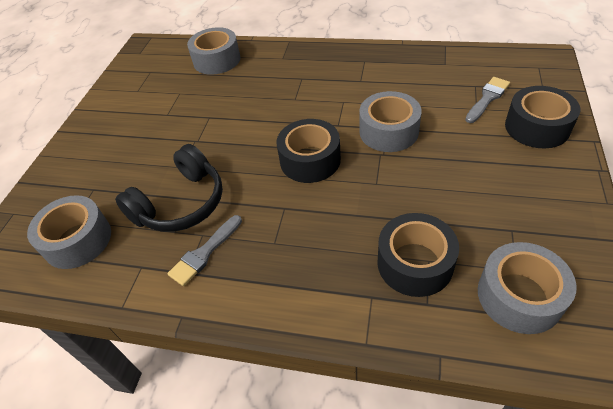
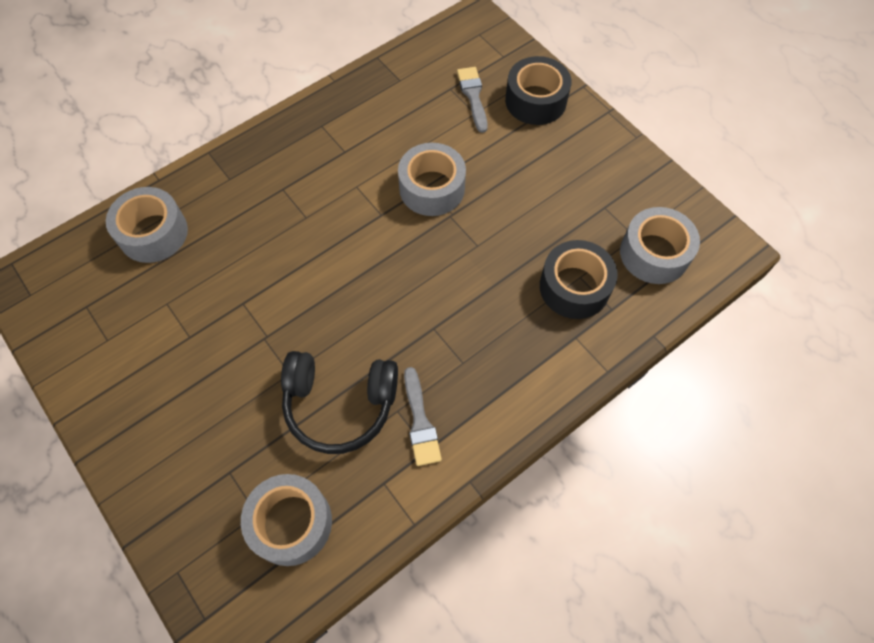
camera: 55 degrees left, 15 degrees up
black headphones [115,144,223,232] -> black headphones turned 105 degrees clockwise [281,351,398,454]
black tape [276,119,341,183] -> none

